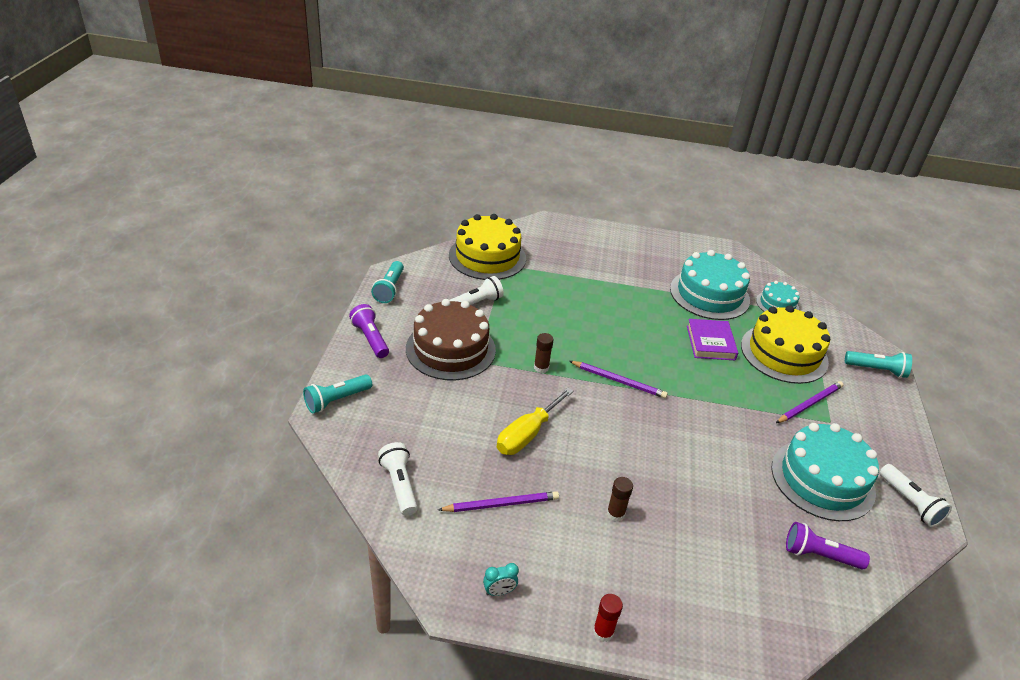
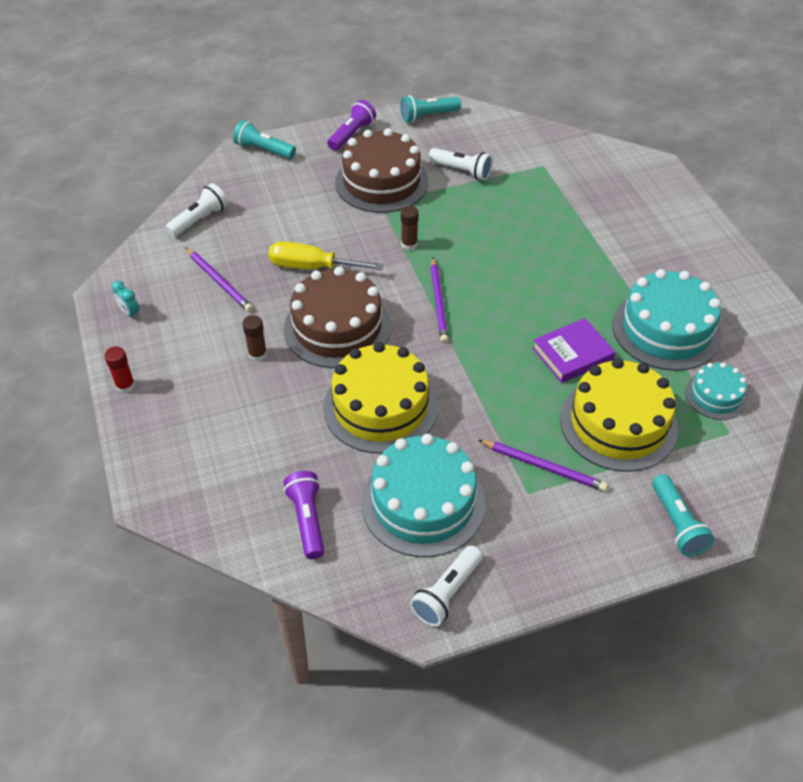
camera: 65 degrees right, 10 degrees up
yellow cake [449,214,526,280] -> yellow cake moved to [323,342,438,454]
none -> brown cake [284,267,391,368]

